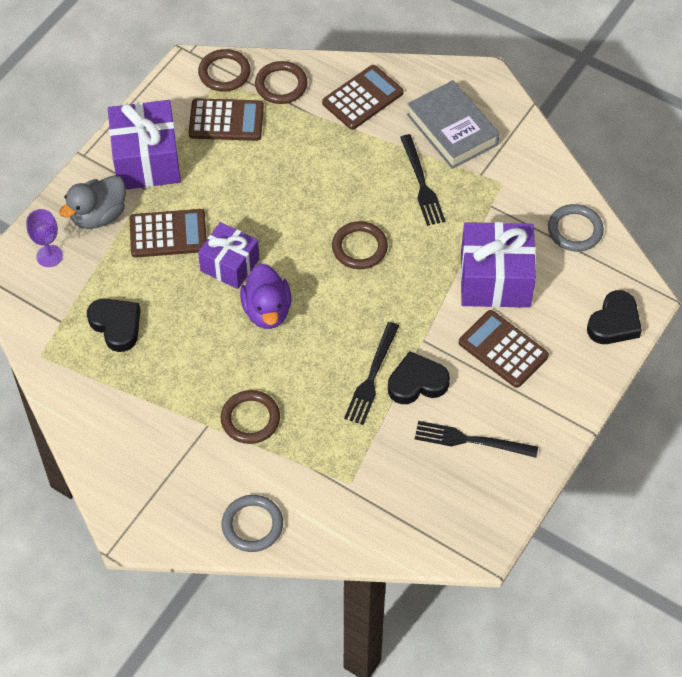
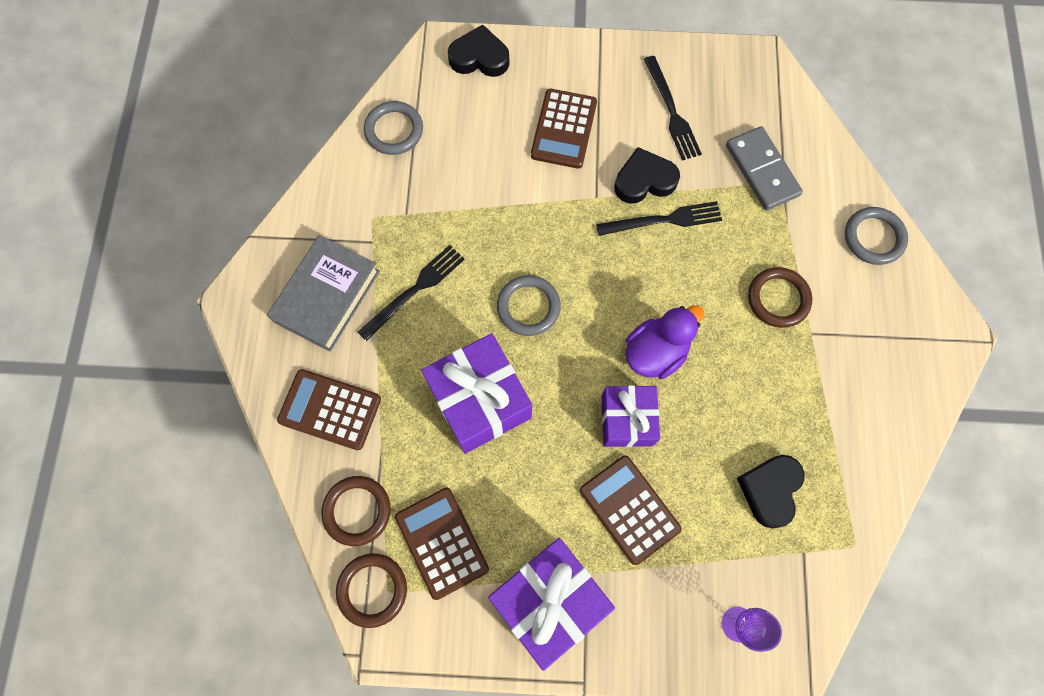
camera: 120 degrees left, 15 degrees up
grey duck [59,175,126,229] -> none
brown ring [332,221,388,269] -> grey ring [497,275,561,336]
black heart [388,351,450,404] -> black heart turned 120 degrees clockwise [614,147,680,203]
purple gift [460,222,536,308] -> purple gift moved to [421,333,532,454]
none -> grey domino [726,126,803,210]

